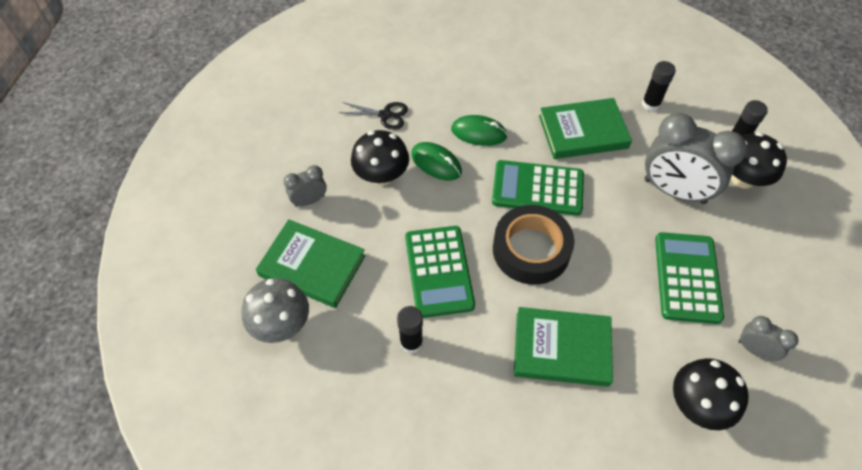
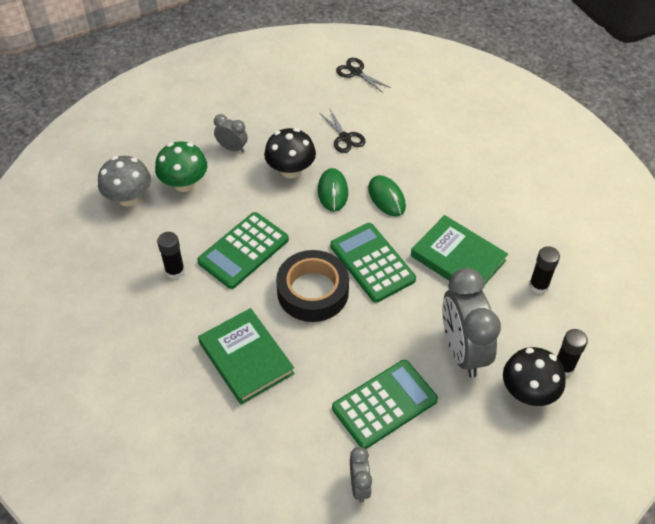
camera: 50 degrees right, 5 degrees down
green book [256,219,365,308] -> green mushroom [155,141,207,192]
black mushroom [673,358,749,430] -> none
none -> black scissors [336,58,391,93]

